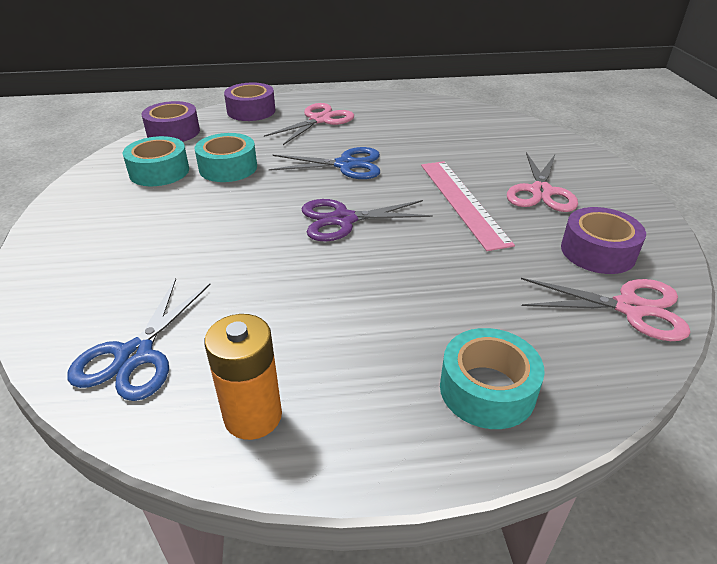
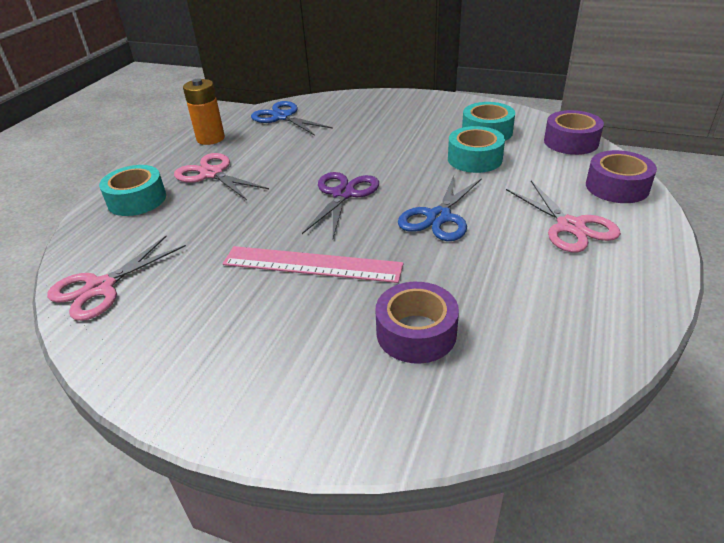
camera: 120 degrees right, 0 degrees up
pink scissors [507,152,578,212] -> pink scissors moved to [174,153,269,200]
purple tape [561,207,646,274] -> purple tape moved to [375,282,459,364]

